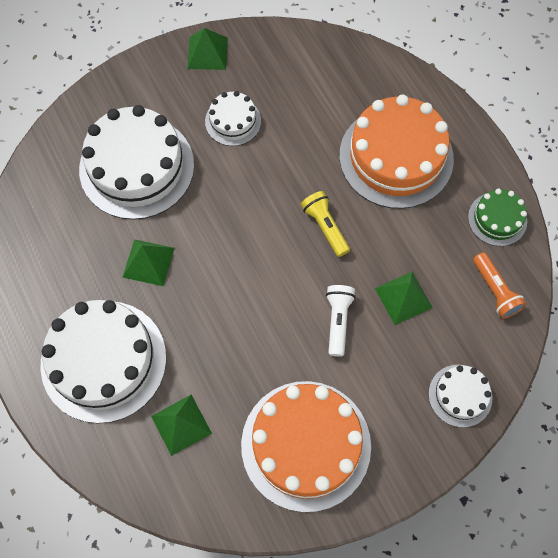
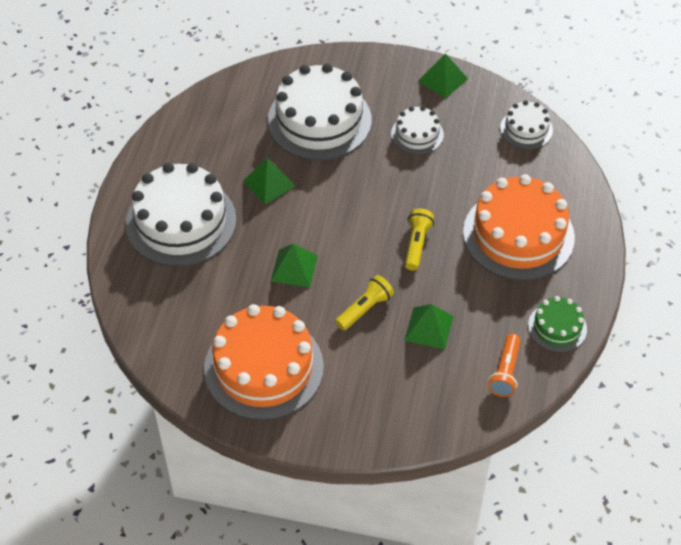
camera: 40 degrees right, 15 degrees down
green pyramid [151,395,212,456] -> green pyramid moved to [271,244,318,288]
white flashlight [326,285,356,357] -> yellow flashlight [335,275,394,331]
white cake [428,365,493,428] -> white cake moved to [500,100,553,149]

